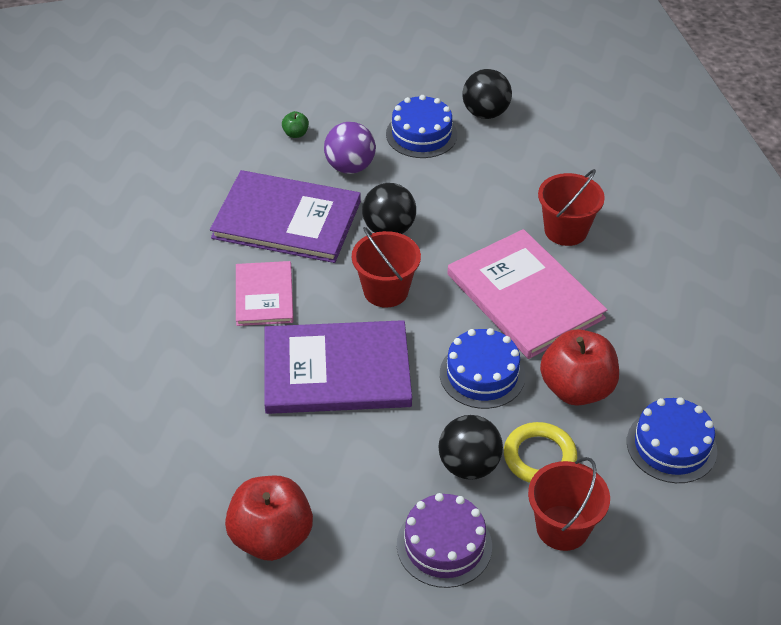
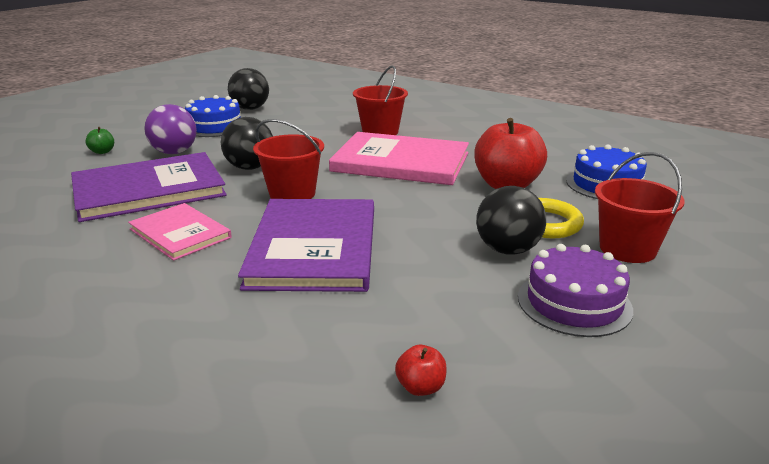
camera: 40 degrees left, 20 degrees down
red apple [225,475,313,561] -> red apple [395,345,447,396], size x0.42
purple book [264,320,412,414] -> purple book turned 45 degrees counterclockwise [238,199,374,292]
blue cake [440,328,525,409] -> none

